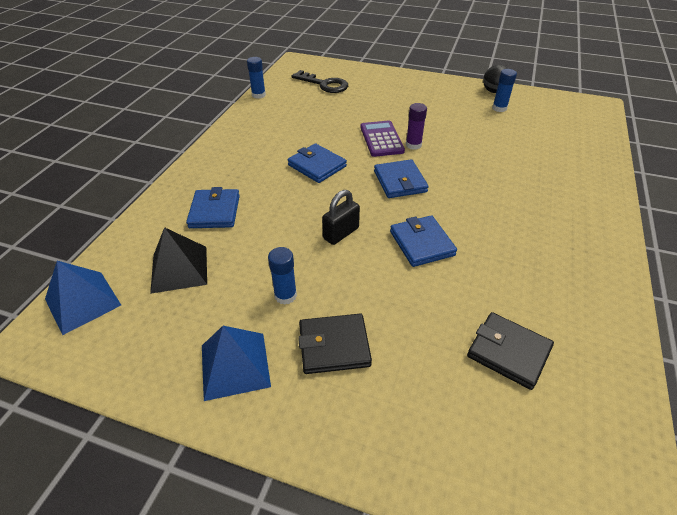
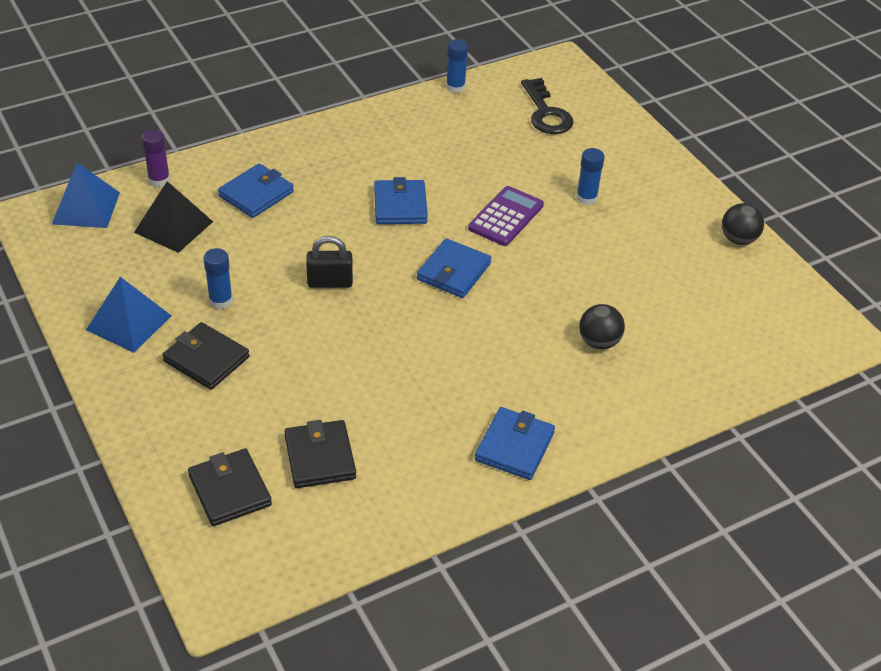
camera: 40 degrees right, 0 degrees up
blue wallet [390,215,457,267] -> blue wallet moved to [475,407,555,480]
purple glue stick [406,103,427,150] -> purple glue stick moved to [142,129,170,187]
blue glue stick [492,69,517,112] -> blue glue stick moved to [576,148,604,205]
none -> black wallet [188,448,272,526]
none -> black ball [579,304,625,349]

